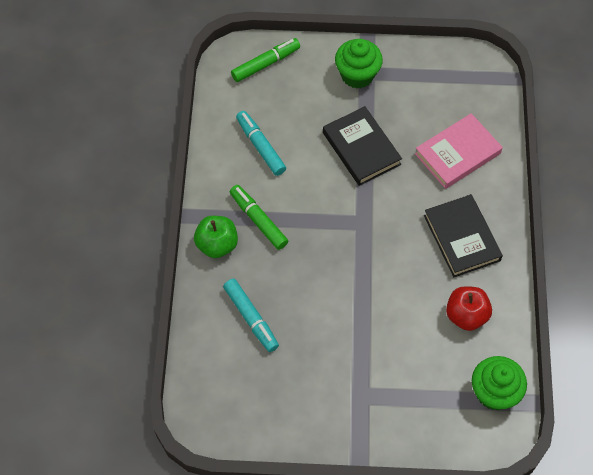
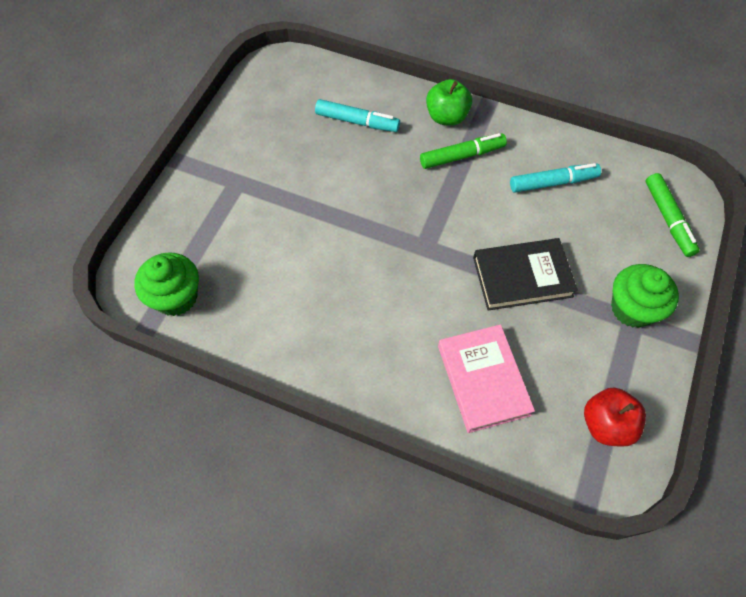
camera: 110 degrees right, 0 degrees up
turquoise marker [223,279,279,352] -> turquoise marker turned 150 degrees counterclockwise [315,99,400,132]
black book [424,194,503,277] -> none
red apple [446,286,492,331] -> red apple moved to [584,388,646,447]

